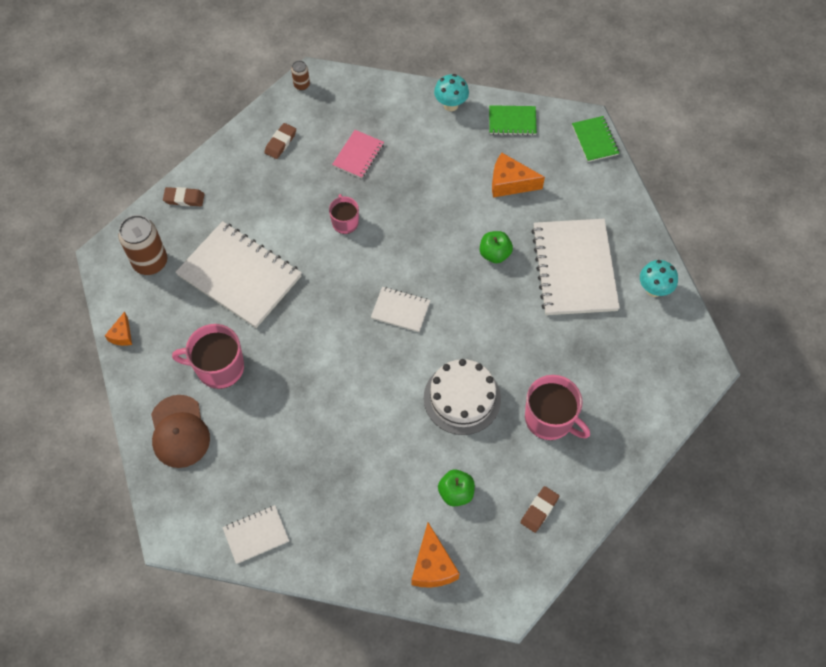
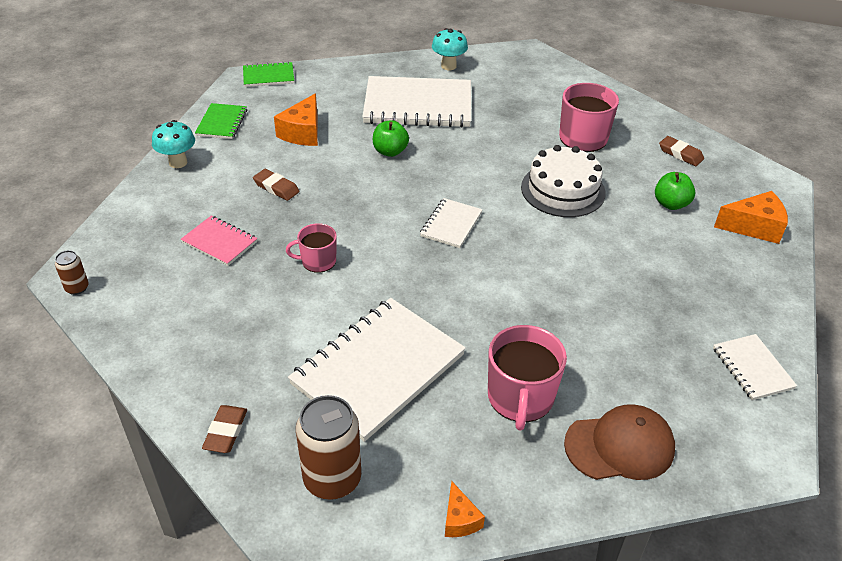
camera: 85 degrees left, 20 degrees down
orange cheese [105,312,132,346] -> orange cheese turned 60 degrees clockwise [445,481,485,537]
brown eraser [264,123,296,159] -> brown eraser moved to [253,169,300,201]

